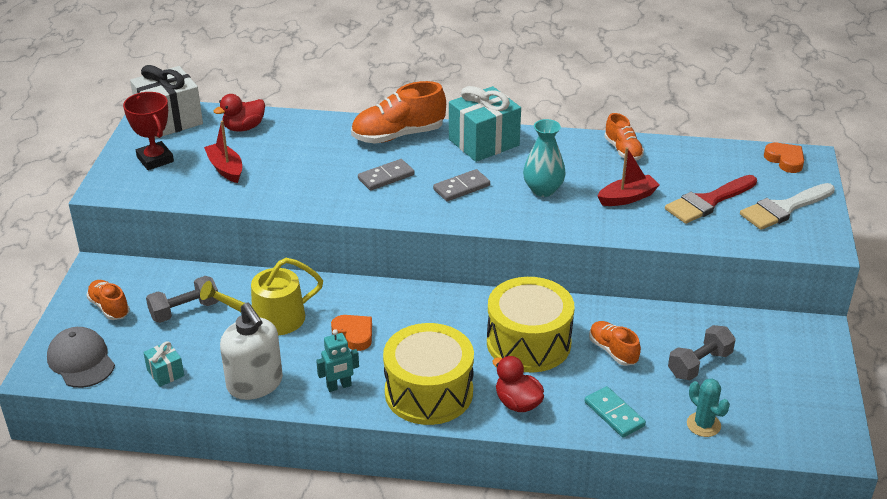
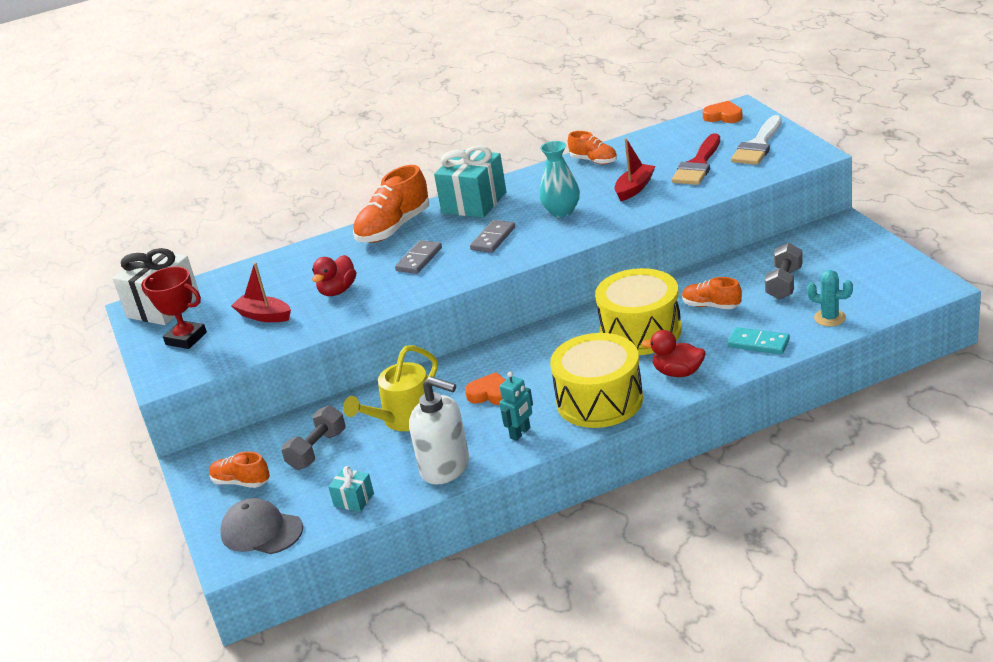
camera: 25 degrees left, 5 degrees down
red duck [214,94,265,132] -> red duck moved to [312,255,356,296]

